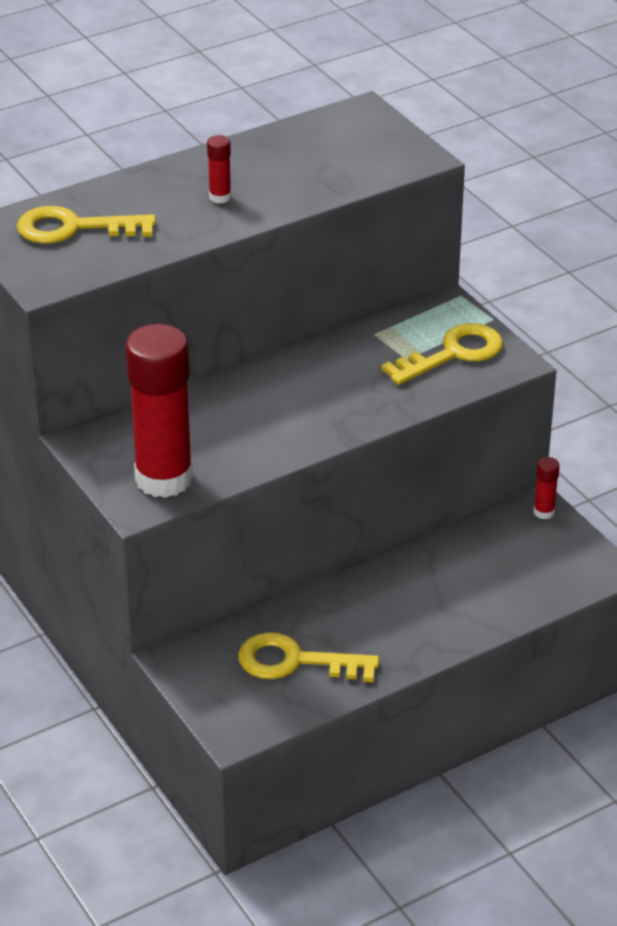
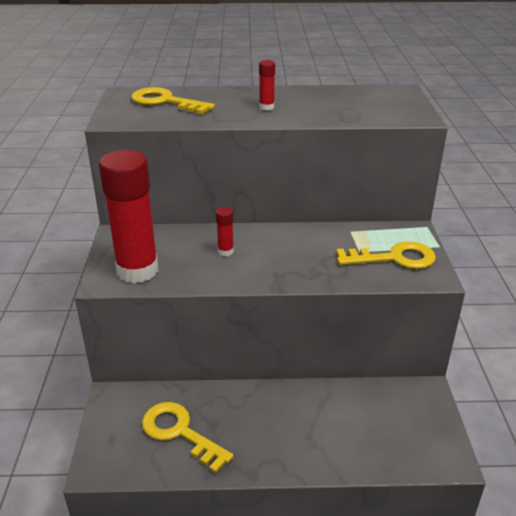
camera: 30 degrees right, 5 degrees down
red glue stick [534,457,560,519] -> red glue stick moved to [216,207,234,256]

